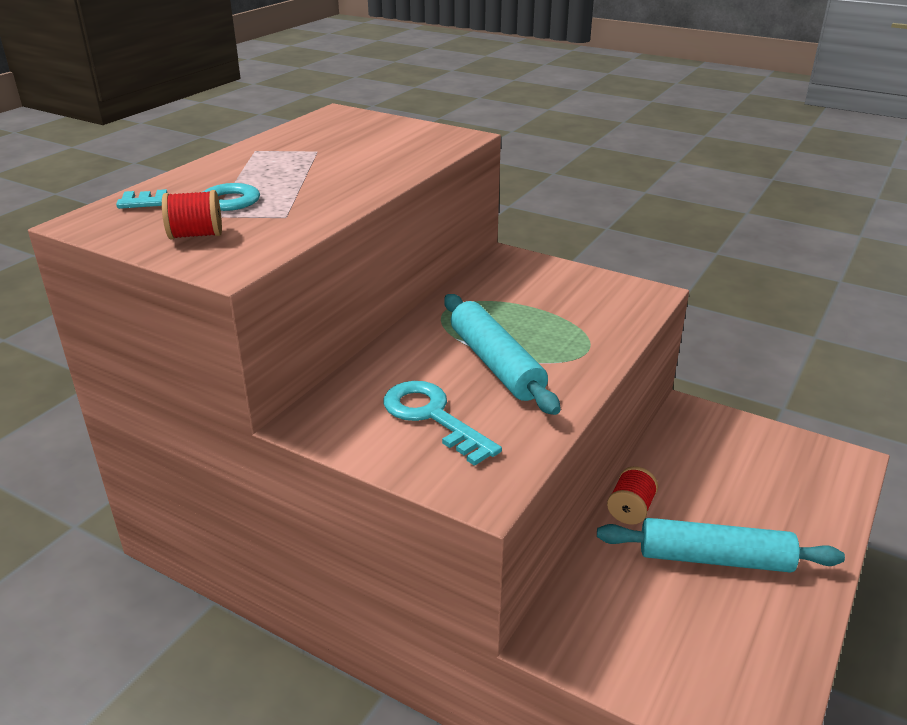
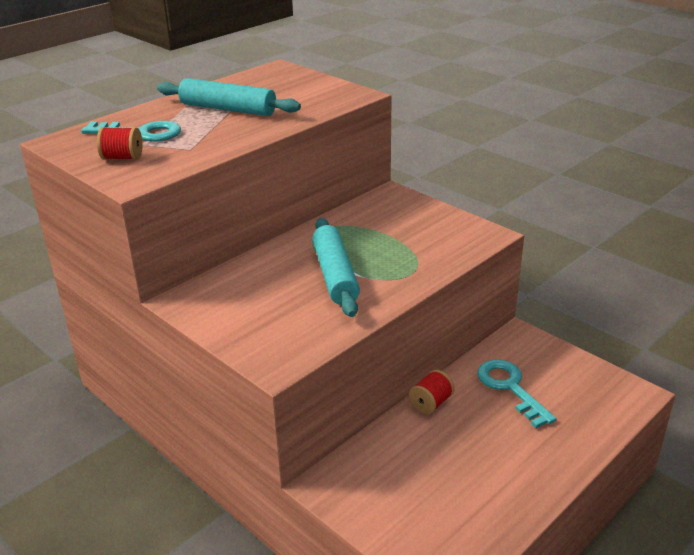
camera: 15 degrees right, 0 degrees up
turquoise key [384,381,502,466] -> turquoise key moved to [477,360,556,428]
turquoise rolling pin [597,518,845,573] -> turquoise rolling pin moved to [157,78,301,116]

